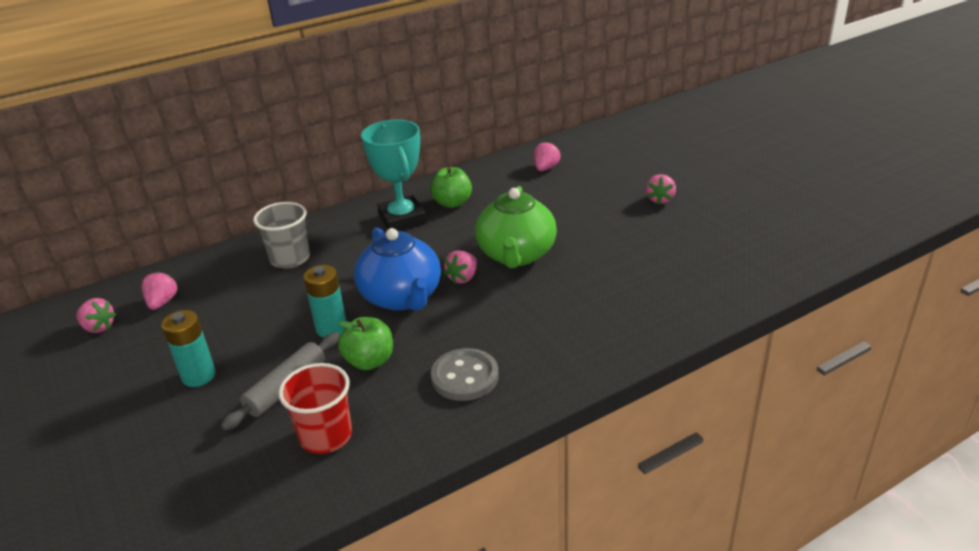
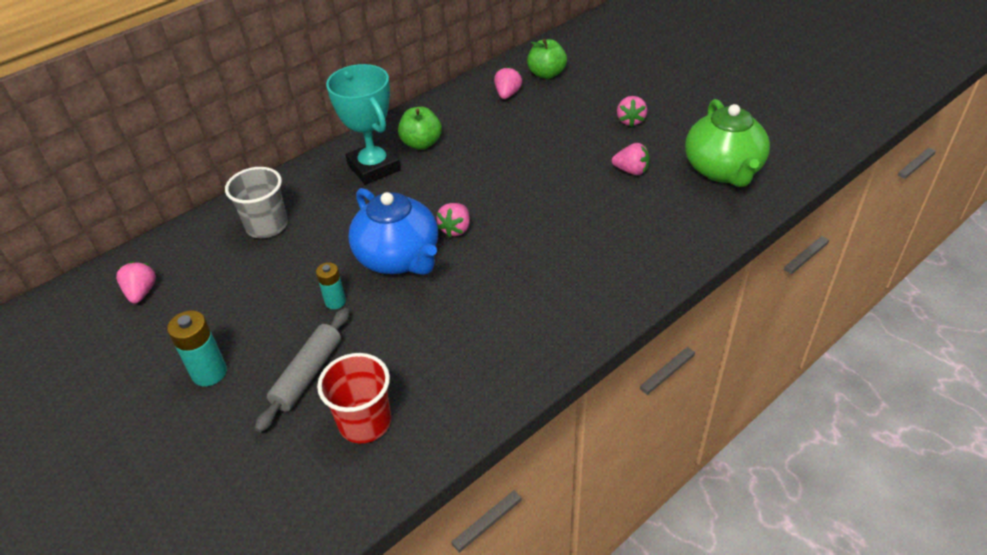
camera: 10 degrees left, 10 degrees up
pink strawberry [76,298,116,333] -> pink strawberry moved to [612,143,650,175]
turquoise battery [304,265,346,337] -> turquoise battery [316,262,346,309], size x0.65
green apple [338,317,393,370] -> green apple moved to [527,39,567,79]
grey button [431,348,499,401] -> none
green teapot [475,186,557,268] -> green teapot moved to [685,99,770,187]

